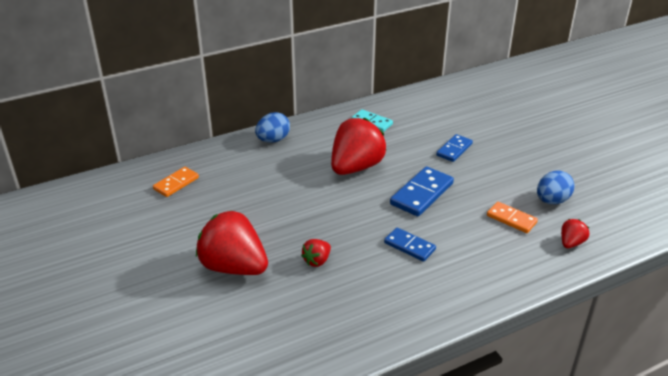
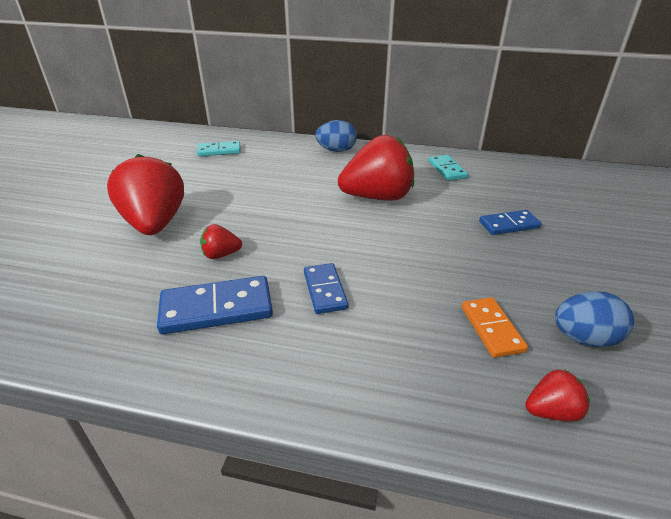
camera: 40 degrees right, 0 degrees up
orange domino [153,167,199,197] -> turquoise domino [197,141,241,156]
blue domino [390,166,454,216] -> blue domino moved to [157,276,273,334]

